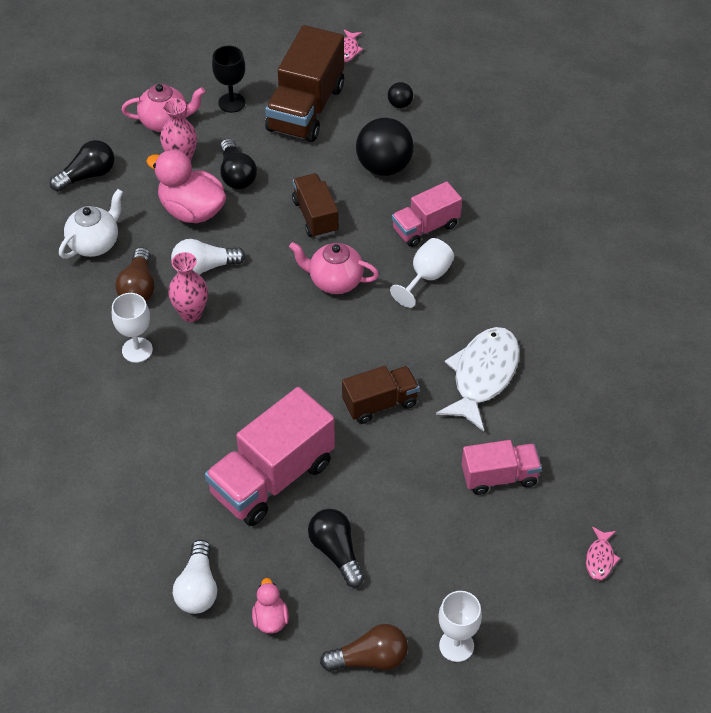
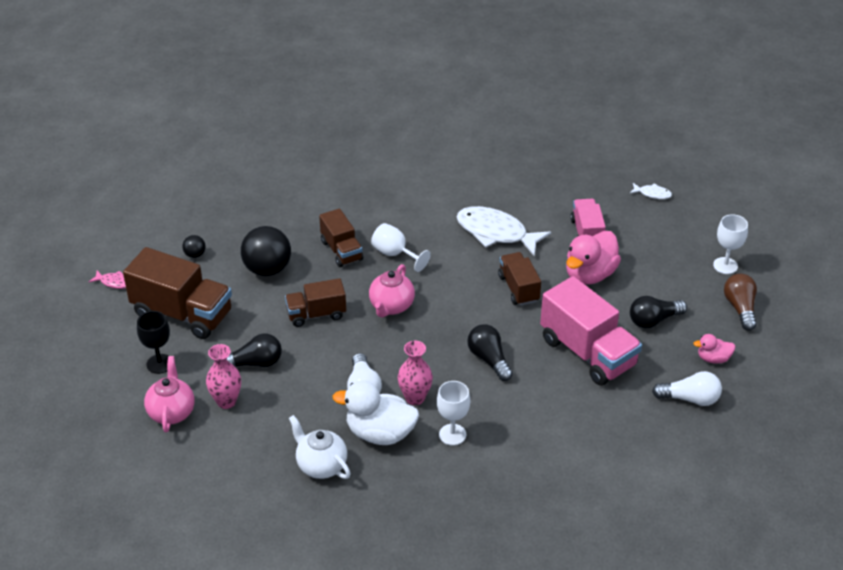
camera: 85 degrees left, 10 degrees down
black light bulb [50,140,114,192] -> black light bulb moved to [467,324,513,381]
brown light bulb [115,247,155,301] -> white duck [332,381,419,445]
pink duck [146,150,226,223] -> pink duck moved to [566,231,621,285]
pink truck [392,181,462,247] -> brown truck [319,208,363,267]
pink fish [586,527,621,580] -> white fish [630,183,672,199]

